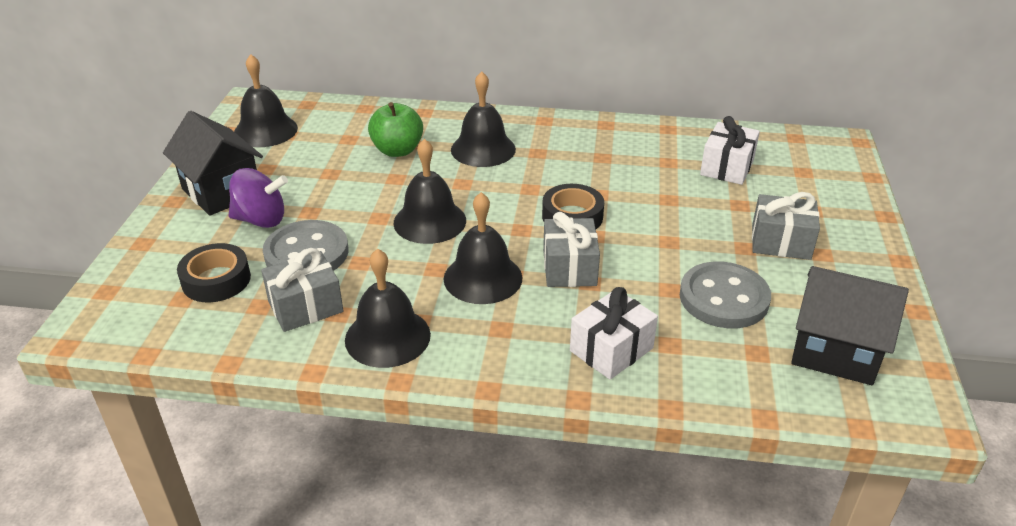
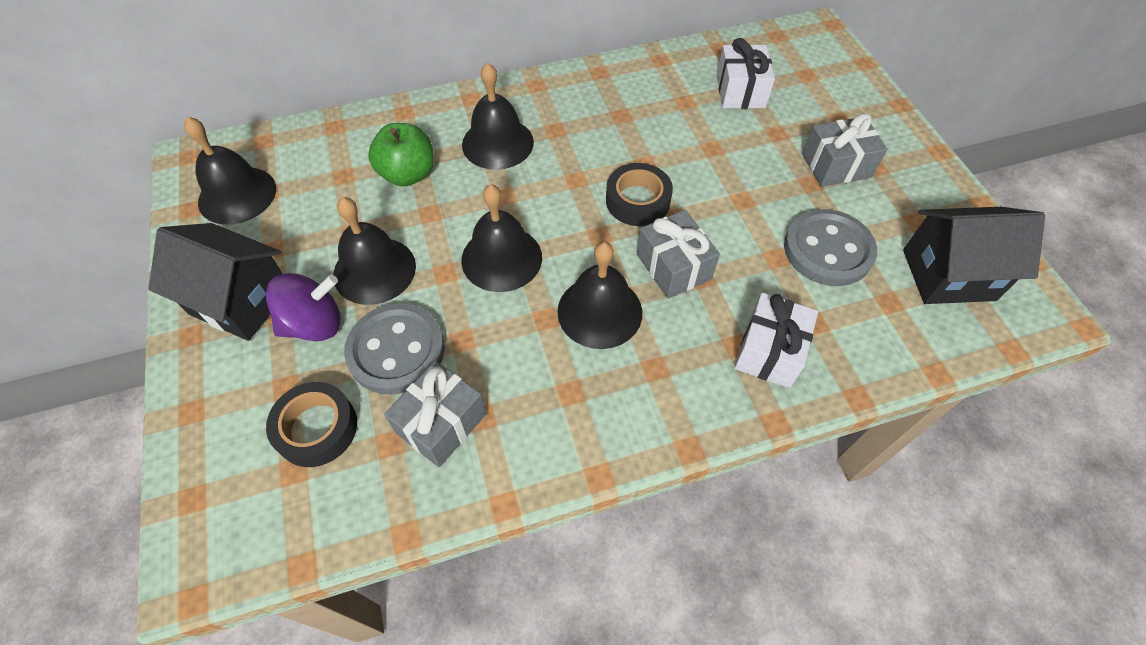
camera: 25 degrees left, 20 degrees up
black bell [345,248,431,368] -> black bell moved to [333,197,416,305]

